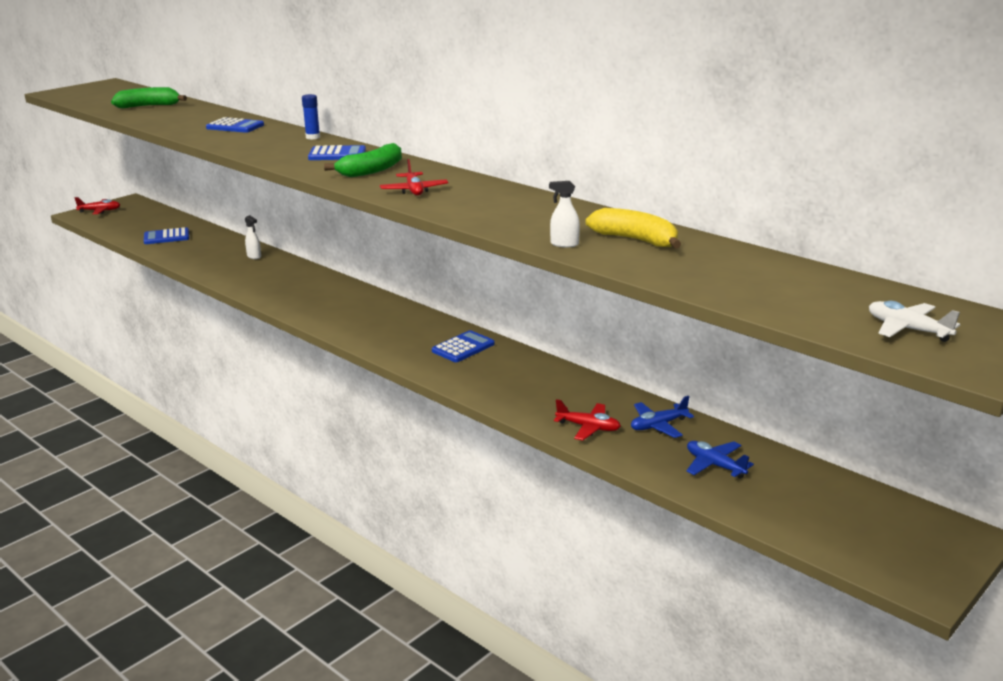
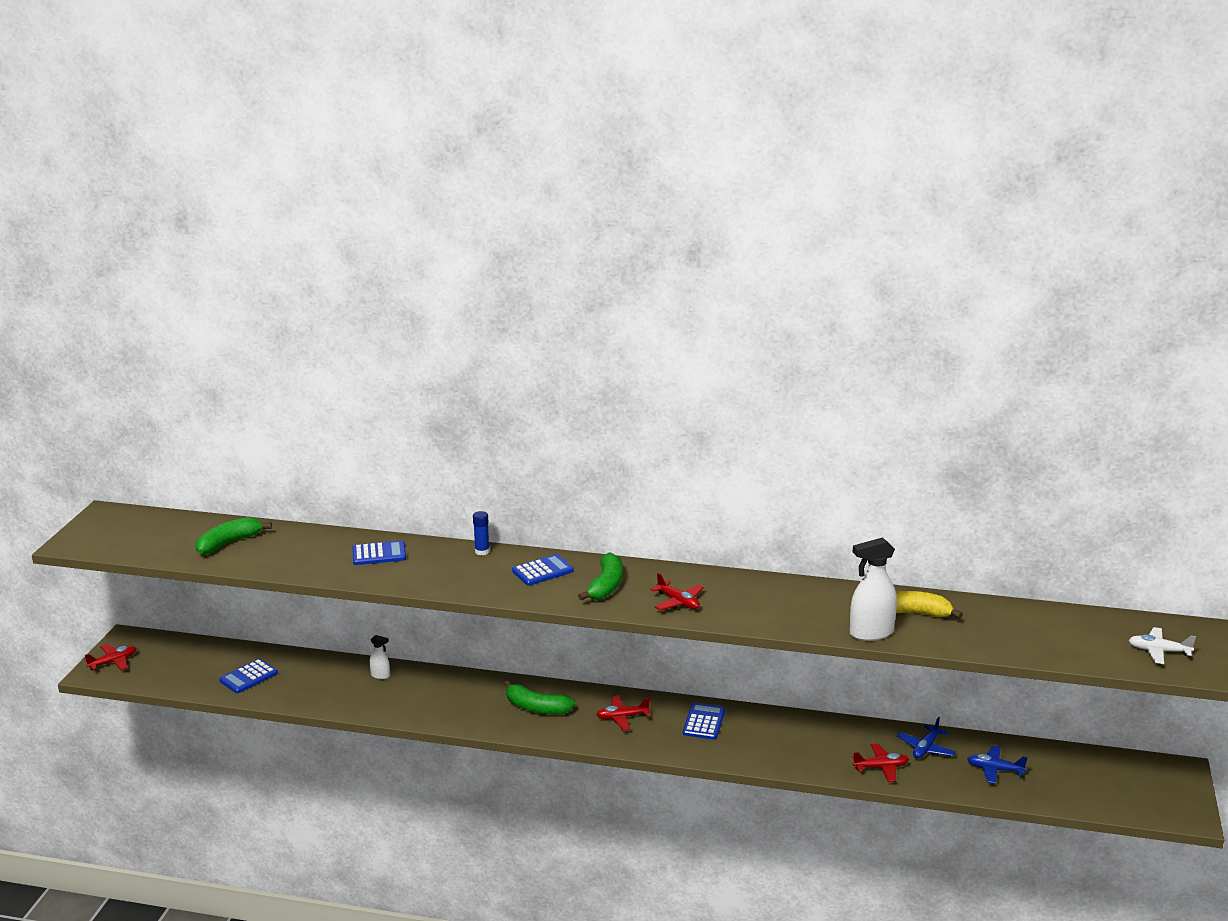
camera: 30 degrees left, 0 degrees up
white spray bottle [549,181,580,247] -> white spray bottle [850,537,897,641], size x1.98
none -> green banana [504,681,576,715]
none -> red plane [596,696,650,731]

